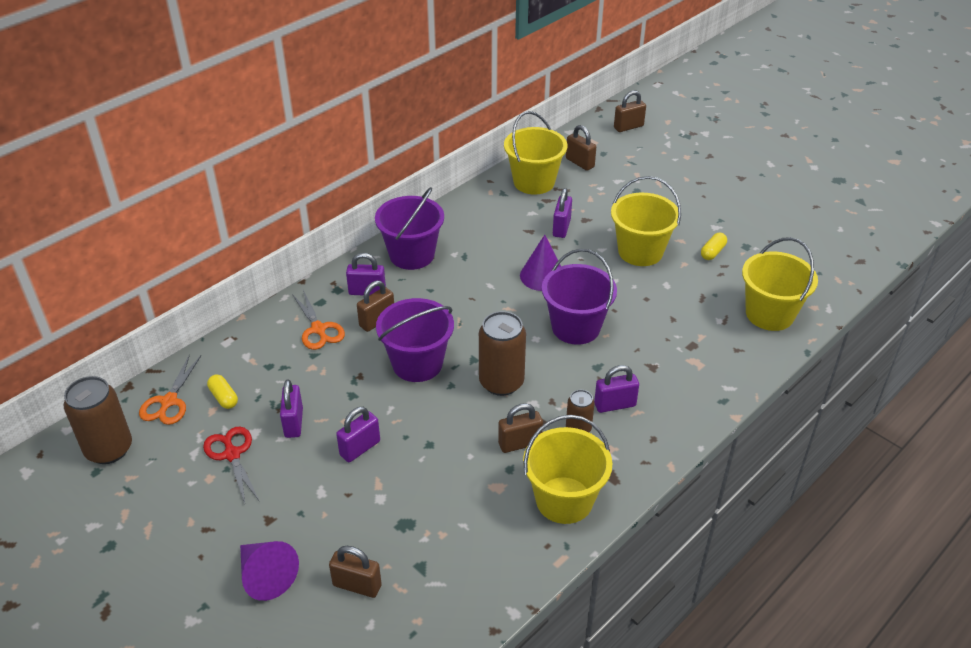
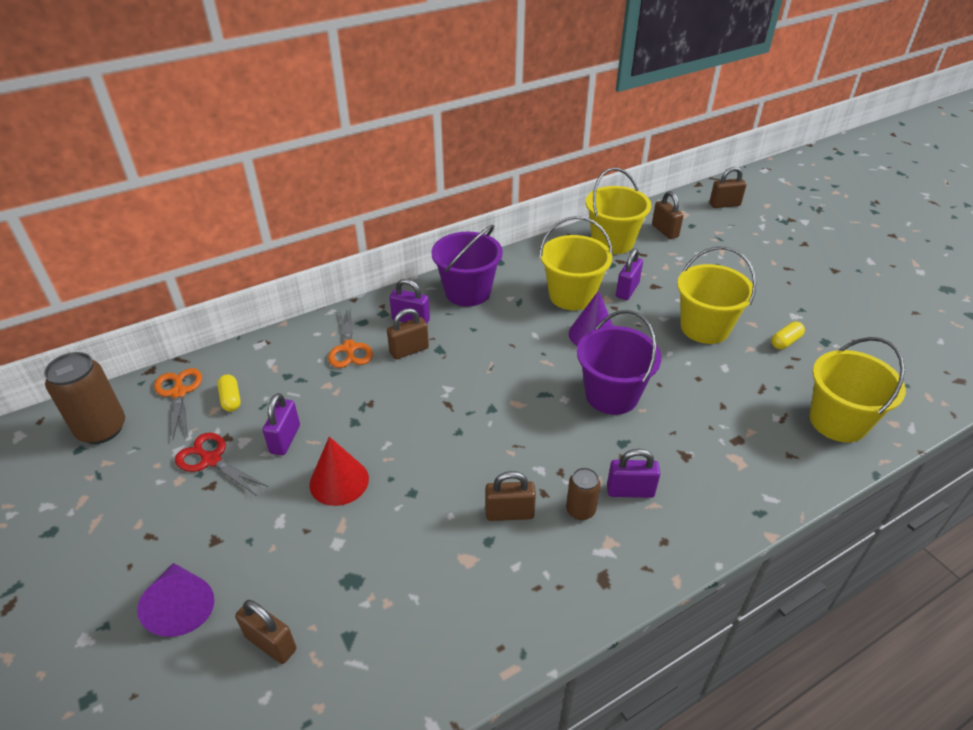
camera: 15 degrees right, 0 degrees up
orange scissors [139,354,201,425] -> orange scissors turned 135 degrees clockwise [154,368,202,441]
red scissors [203,427,259,503] -> red scissors turned 45 degrees counterclockwise [175,433,268,496]
purple padlock [336,407,380,462] -> red cone [309,437,369,506]
purple bucket [376,298,454,382] -> none
brown can [479,311,526,396] -> none
yellow bucket [523,415,613,524] -> yellow bucket moved to [539,216,613,310]

